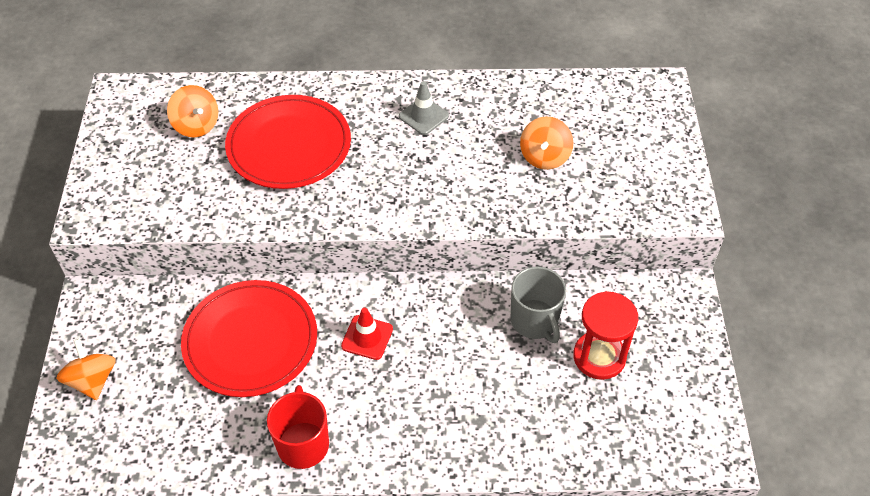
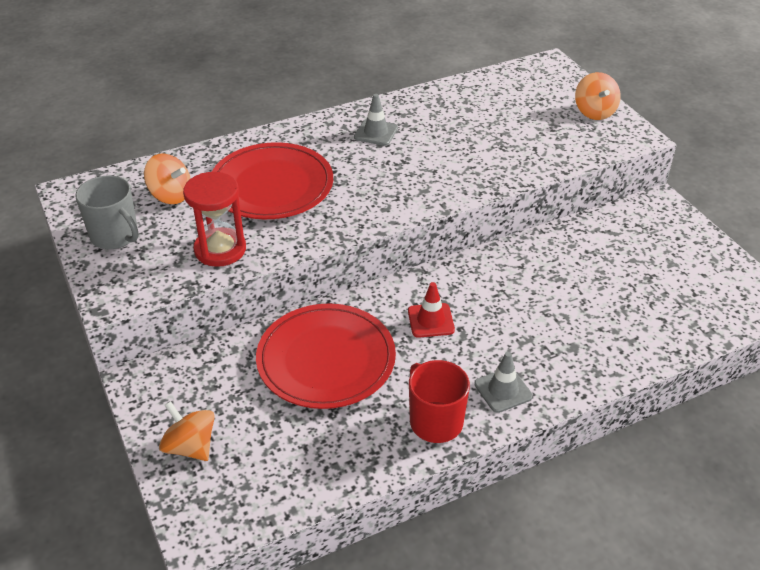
camera: 25 degrees left, 10 degrees down
grey mug [511,267,566,343] -> grey mug moved to [75,175,139,249]
orange spinning top [520,117,573,170] -> orange spinning top moved to [575,72,621,120]
red hourglass [573,291,638,380] -> red hourglass moved to [183,172,246,267]
none -> grey traffic cone [474,352,533,413]

